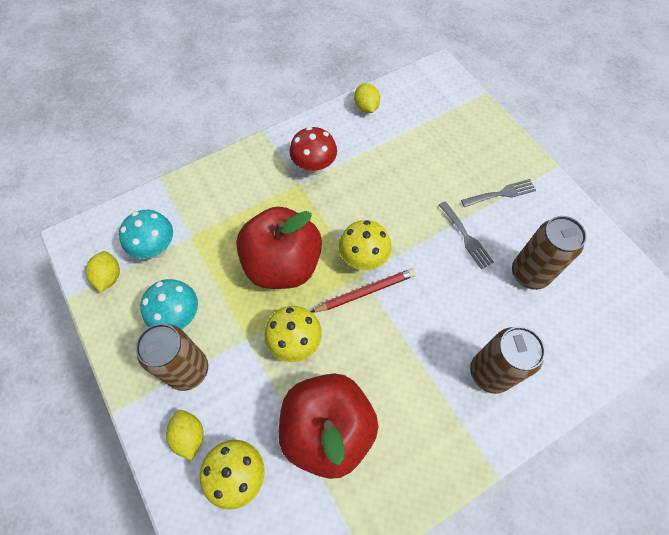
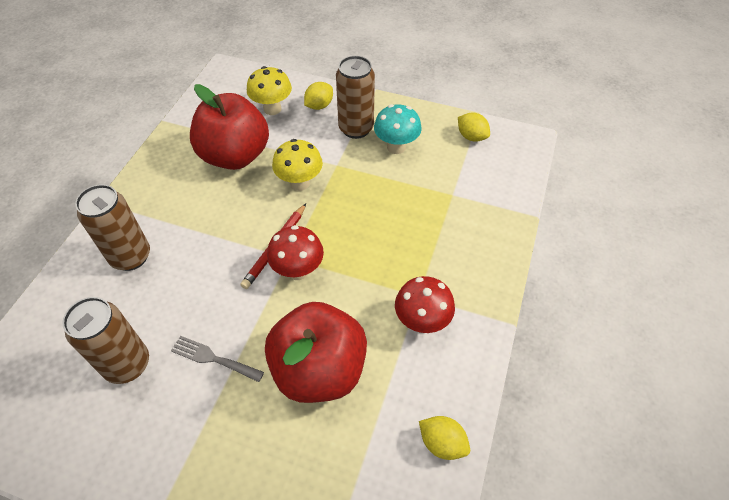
camera: 140 degrees right, 10 degrees down
turquoise mushroom [119,210,173,259] -> none
yellow lemon [166,410,204,461] -> yellow lemon turned 75 degrees counterclockwise [304,82,333,110]
red apple [236,206,322,289] -> red apple moved to [265,302,367,403]
yellow mushroom [339,220,392,270] -> red mushroom [267,225,324,280]
grey fork [461,179,536,207] -> none

